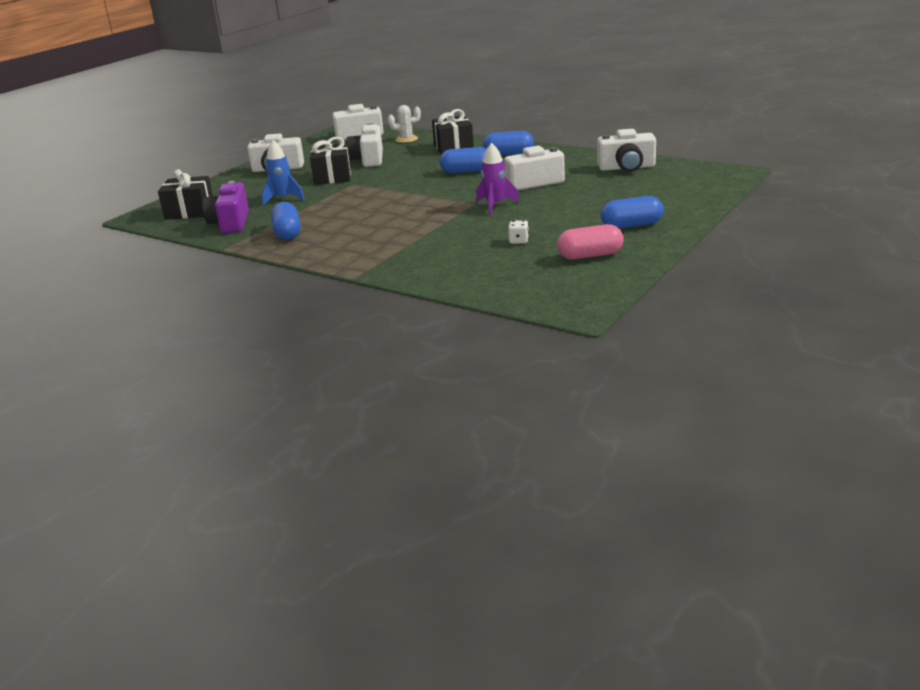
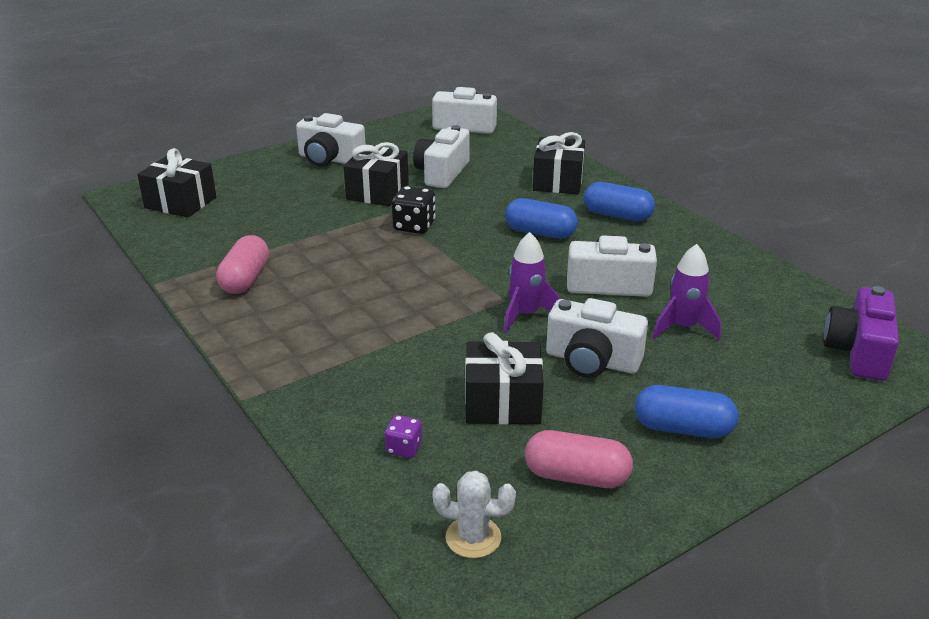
camera: 20 degrees right, 5 degrees up
purple camera [202,181,249,233] -> purple camera moved to [824,286,899,381]
blue rocket [261,140,305,206] -> none
blue capsule [271,202,301,240] -> pink capsule [216,235,269,294]
white cactus [388,105,421,143] -> white cactus moved to [432,471,516,558]
white dice [508,220,529,244] -> black gift [465,332,544,425]
white camera [597,129,656,172] -> white camera moved to [546,298,648,378]
none -> purple dice [385,415,422,458]
none -> black dice [392,186,436,234]
none -> purple rocket [652,244,721,340]

